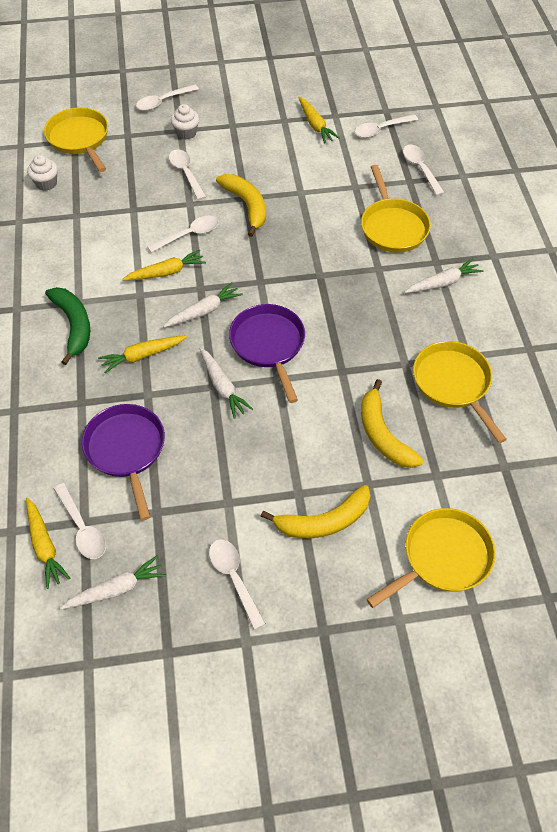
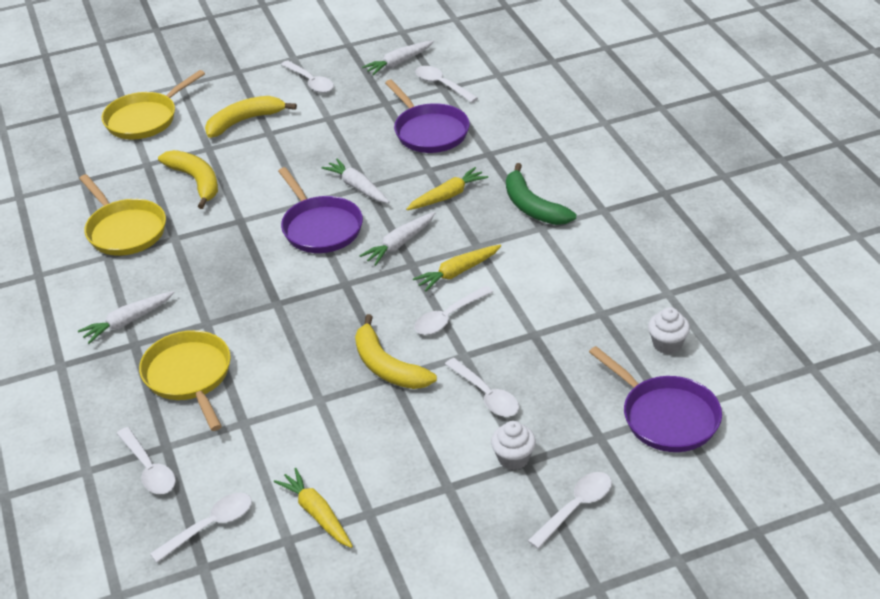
camera: 170 degrees right, 15 degrees down
yellow carrot [26,498,71,589] -> none
yellow pan [44,108,108,172] -> purple pan [589,346,722,452]

